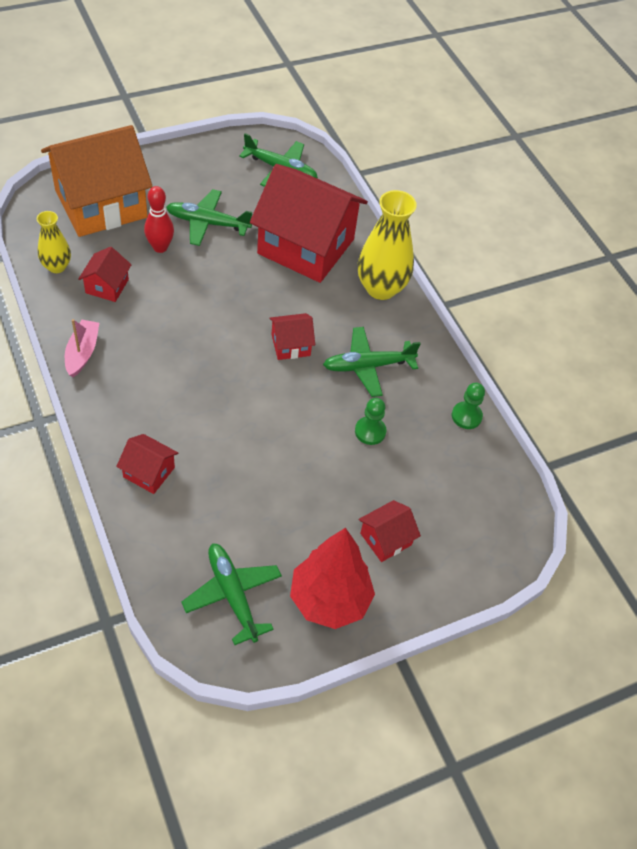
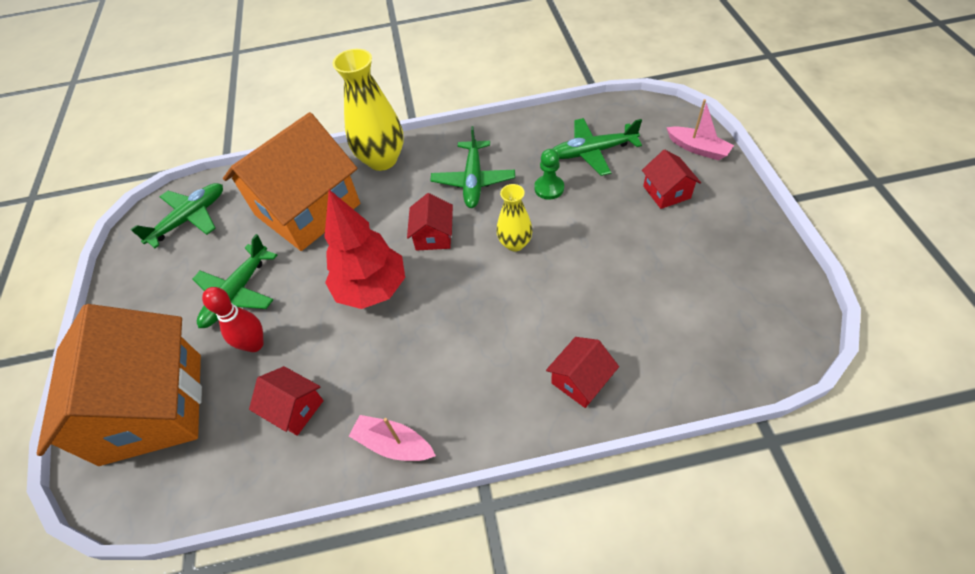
camera: 65 degrees left, 0 degrees up
yellow vase [37,211,71,273] -> yellow vase moved to [496,184,533,252]
green plane [181,543,282,645] -> green plane moved to [553,118,642,176]
red house [250,164,368,283] -> orange house [223,112,360,251]
red tree [290,528,375,629] -> red tree moved to [324,190,405,309]
green pawn [452,383,485,429] -> none
none -> pink boat [666,99,734,160]

